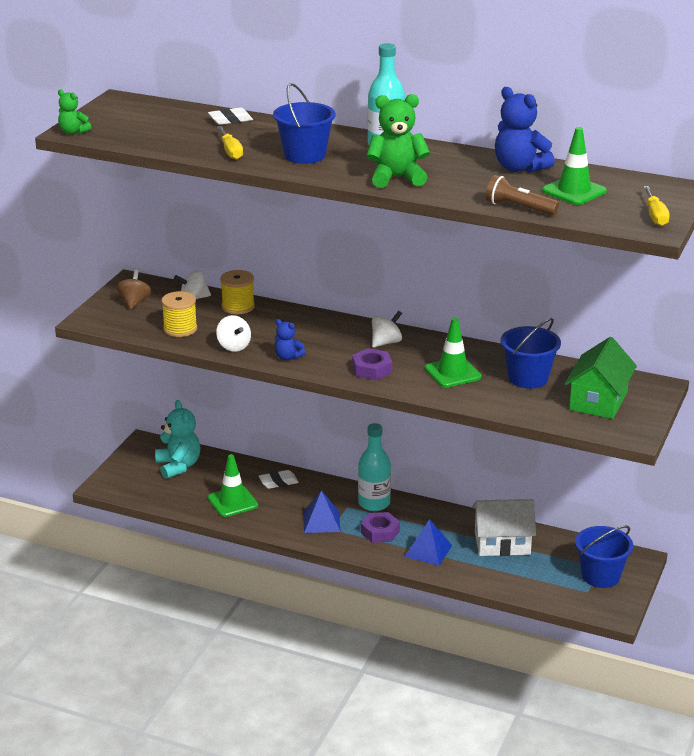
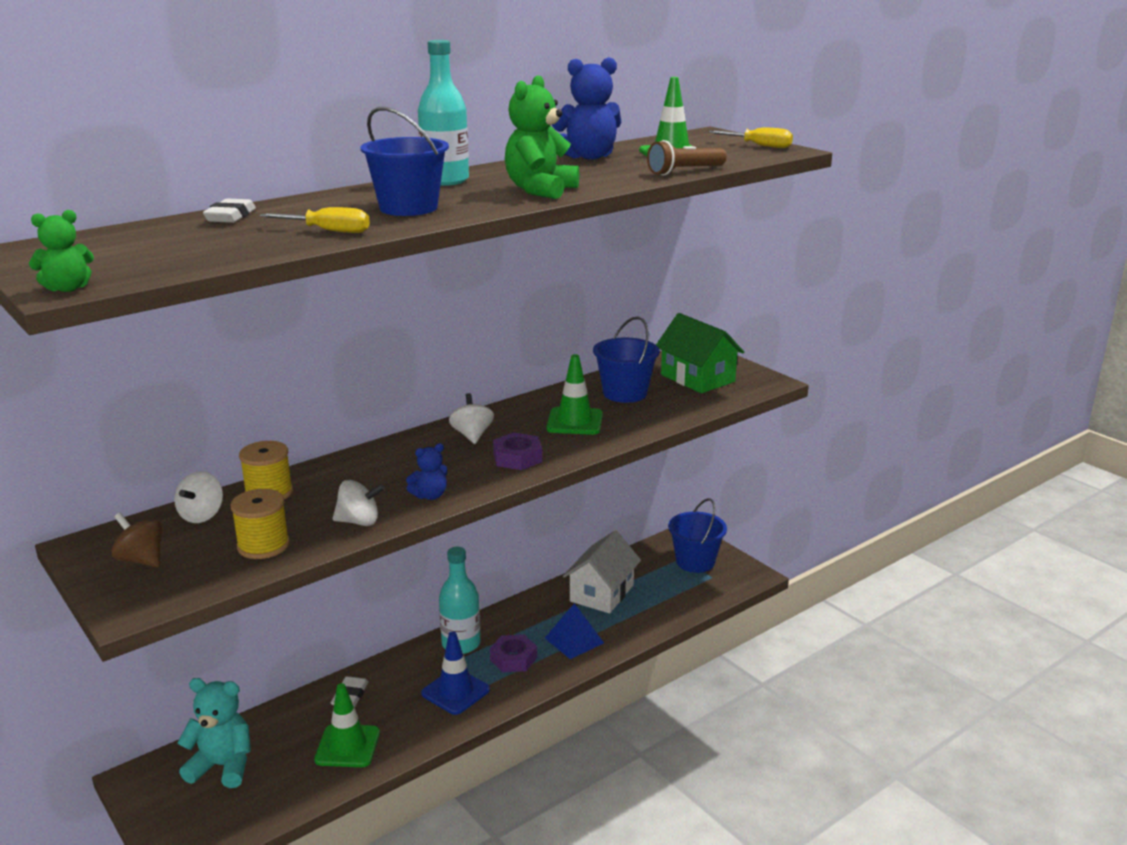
camera: 60 degrees left, 5 degrees down
blue pyramid [303,490,341,533] -> blue traffic cone [421,631,490,715]

